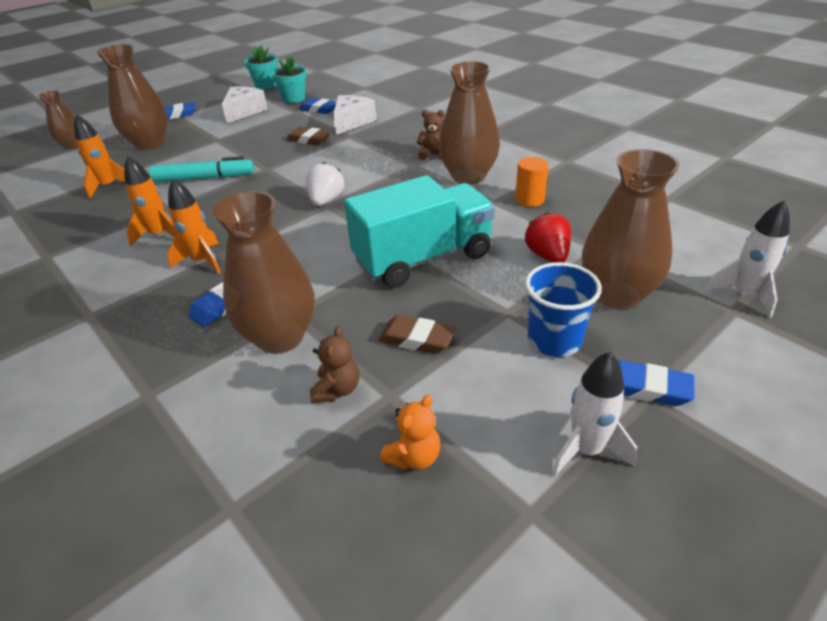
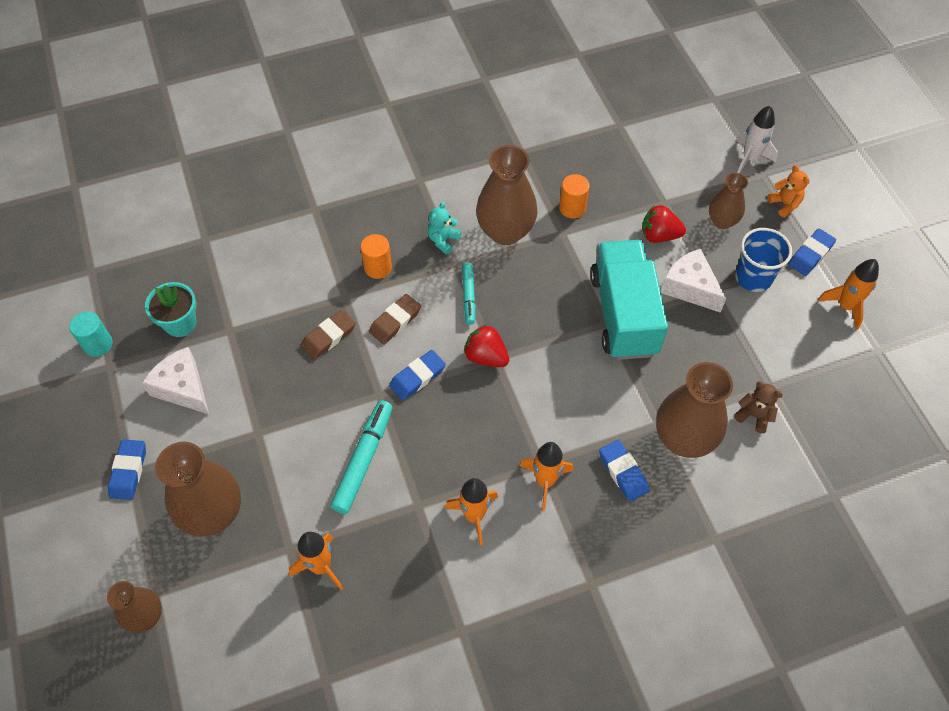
camera: 70 degrees left, 20 degrees up
turquoise flower pot [244,45,278,89] -> turquoise cylinder [69,311,113,357]
blue eraser [299,98,336,114] -> blue eraser moved to [389,350,446,400]
white strawberry [306,162,344,206] -> red strawberry [464,324,509,367]
white cheese [333,95,377,135] -> white cheese moved to [661,249,726,313]
brown eraser [378,315,456,354] -> brown eraser moved to [369,294,421,344]
orange teddy bear [380,395,441,470] -> orange teddy bear moved to [767,165,810,218]
brown teddy bear [416,110,445,160] -> turquoise teddy bear [427,202,462,255]
white rocket [552,352,637,476] -> orange rocket [818,259,879,330]
brown vase [582,149,680,309] -> brown vase [709,173,748,229], size x0.58
none -> orange cylinder [361,234,392,279]
none -> turquoise marker [462,262,476,325]

